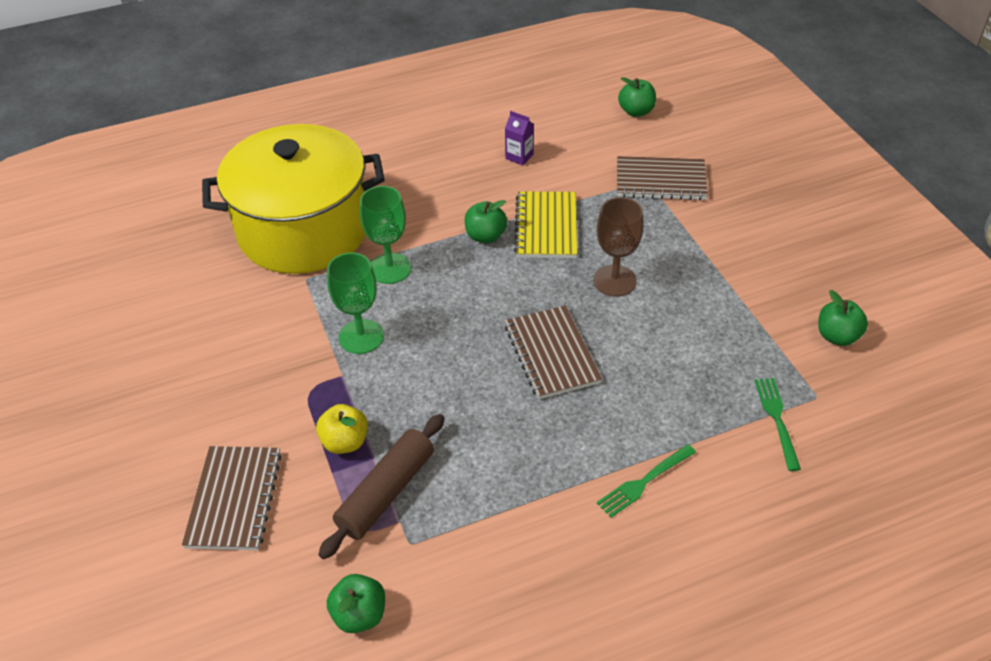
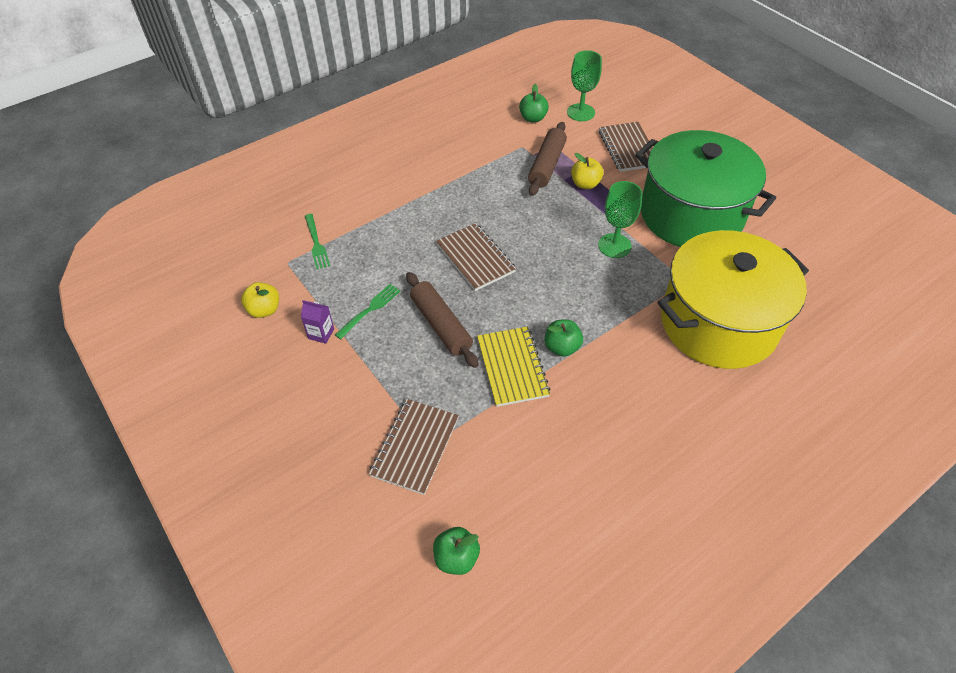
camera: 165 degrees right, 5 degrees up
green goblet [360,186,411,284] -> green goblet moved to [567,50,602,121]
purple carton [505,111,534,165] -> purple carton moved to [301,300,334,344]
brown goblet [593,197,643,297] -> brown rolling pin [406,272,479,368]
green fork [597,444,696,518] -> green fork moved to [335,284,401,339]
brown notebook [617,156,708,200] -> brown notebook turned 60 degrees counterclockwise [369,399,459,495]
green apple [818,290,868,346] -> yellow apple [241,282,279,318]
none -> green pot [635,130,776,247]

